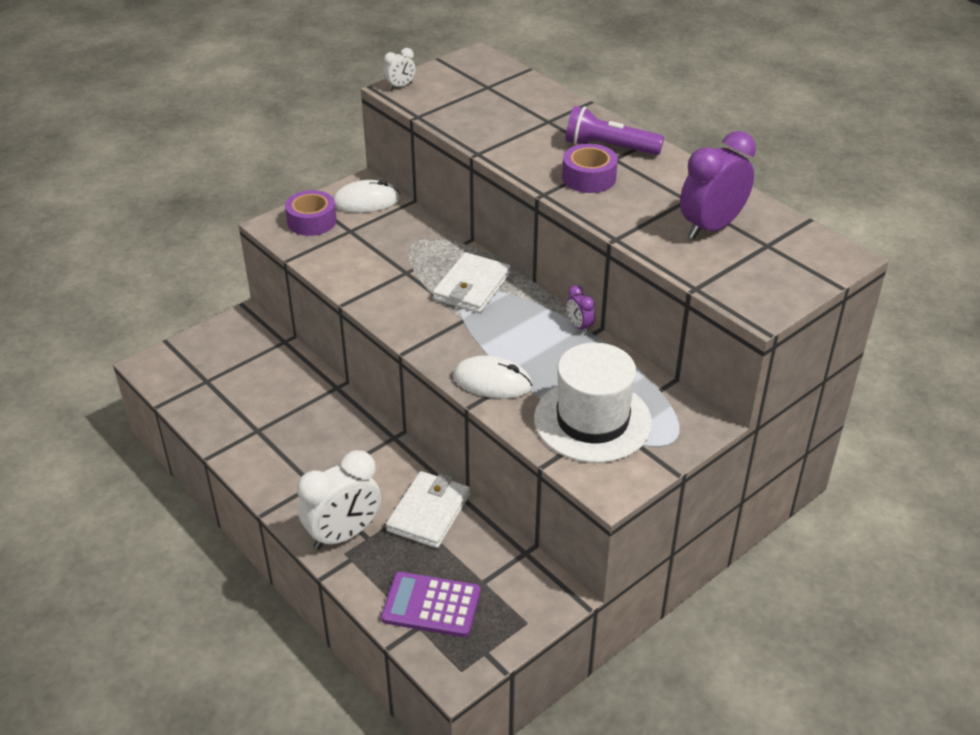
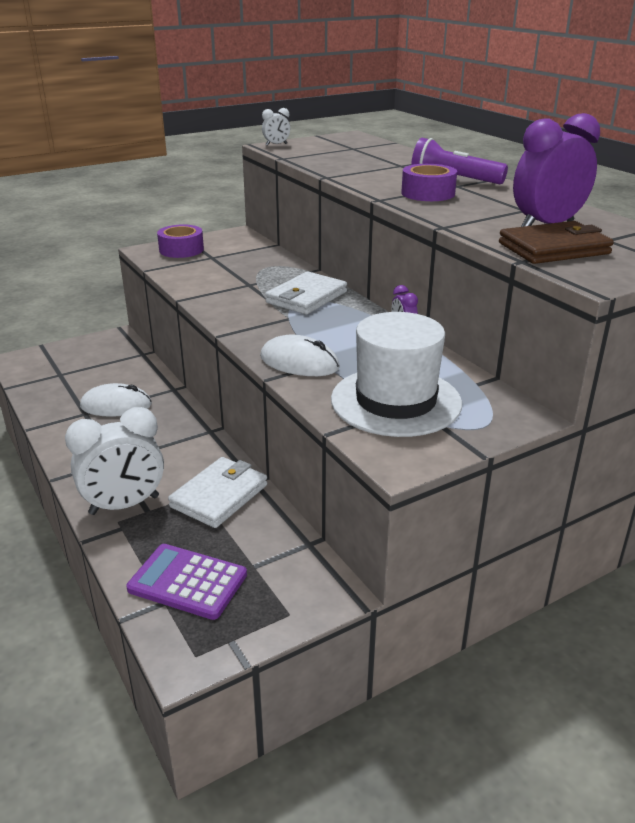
camera: 10 degrees right, 10 degrees down
white mouse [333,180,400,213] -> white mouse moved to [80,383,152,417]
none -> brown wallet [499,221,614,264]

